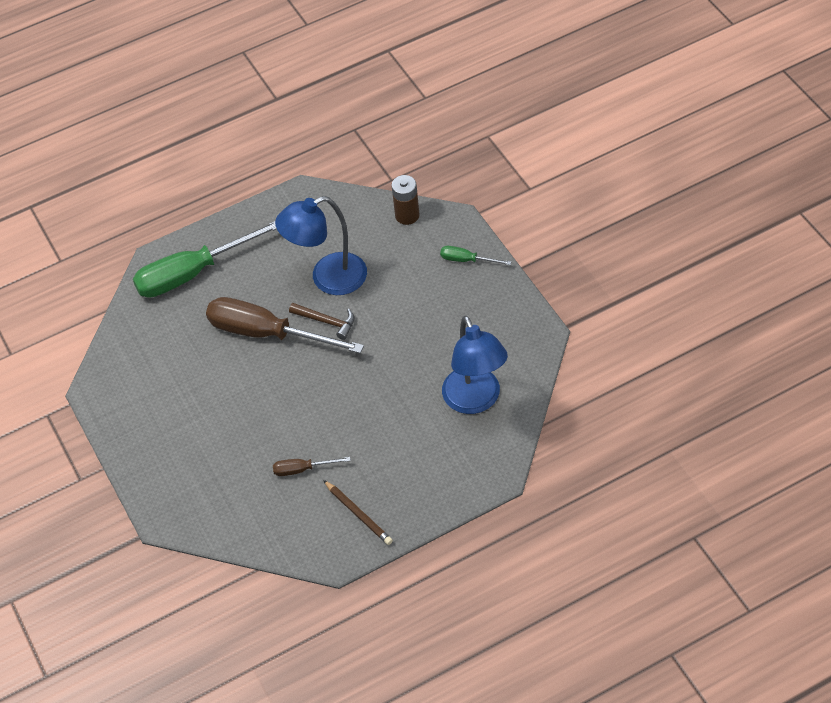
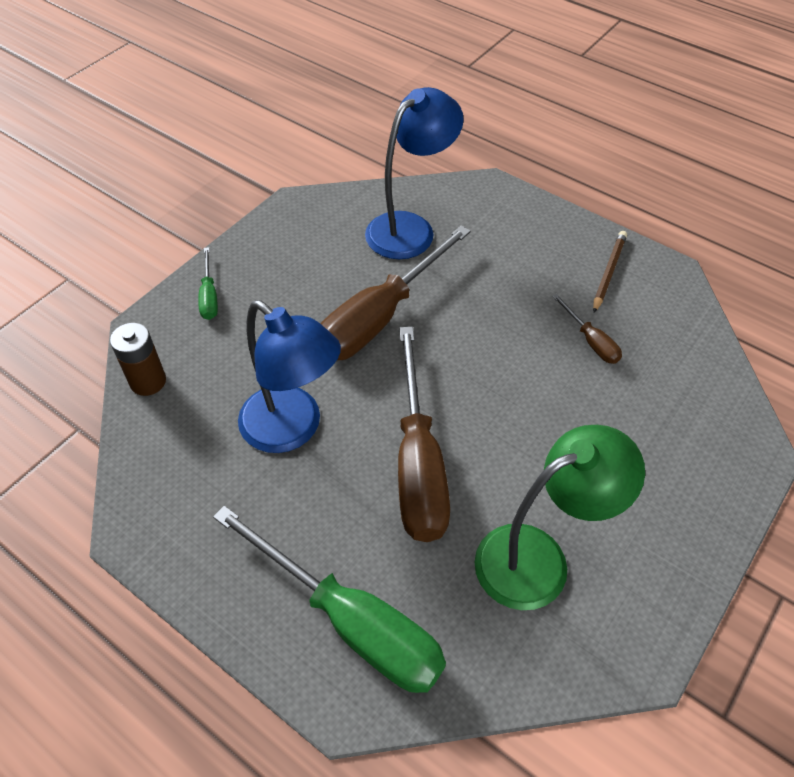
camera: 120 degrees left, 0 degrees up
brown hammer [289,303,354,340] -> none
none -> brown screwdriver [320,225,471,360]
none -> green lamp [474,425,645,610]

